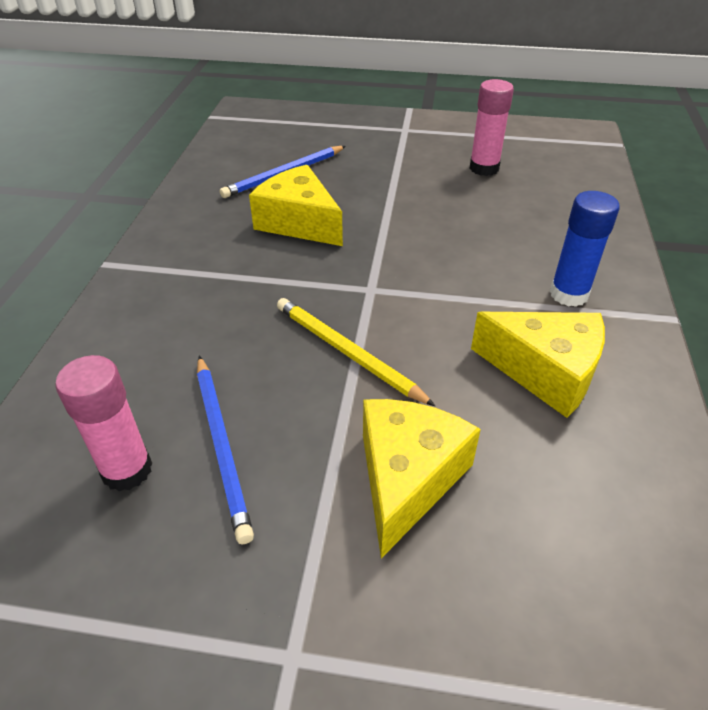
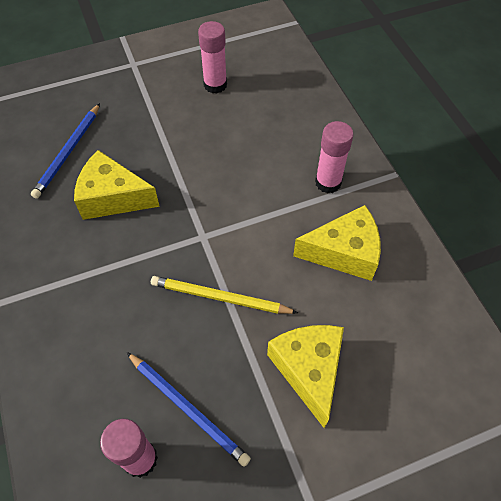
camera: 30 degrees left, 15 degrees up
blue glue stick [550,191,620,307] -> pink glue stick [315,121,353,193]

